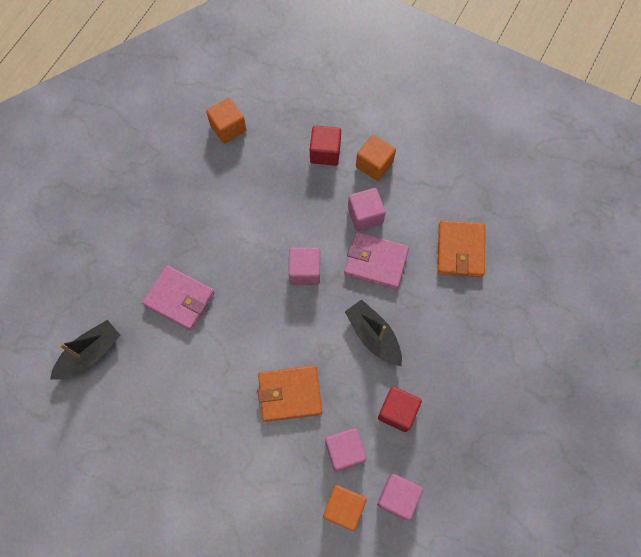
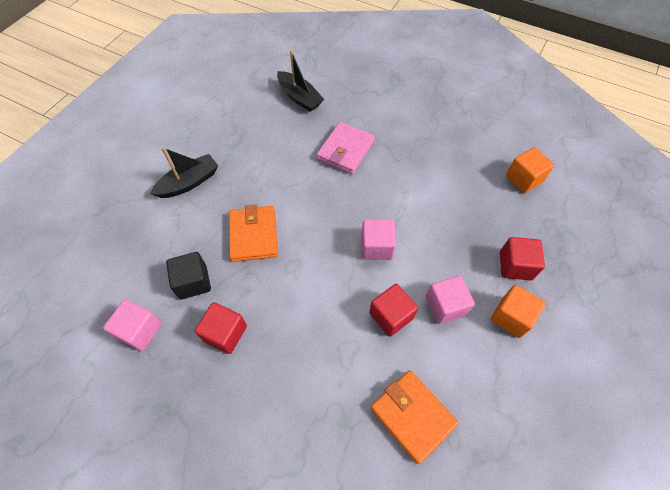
camera: 90 degrees right, 10 degrees down
orange cube [323,485,367,531] -> none
pink cube [325,428,367,472] -> black cube [166,252,211,299]
pink wallet [344,232,409,289] -> red cube [369,284,418,337]
black boat [345,299,402,366] -> black boat moved to [150,147,218,198]
orange wallet [437,220,485,277] -> orange wallet turned 45 degrees clockwise [370,370,459,464]

